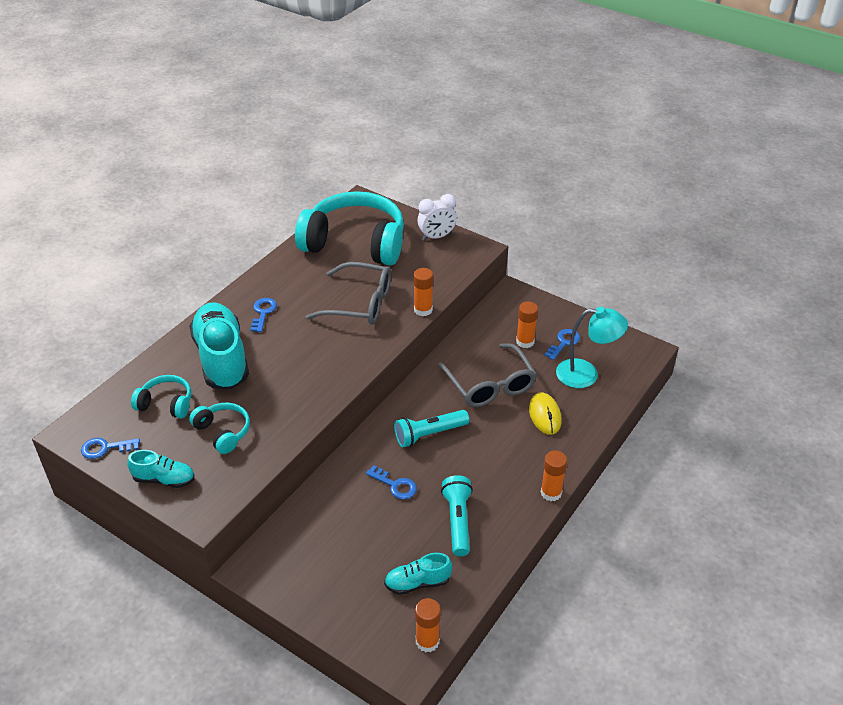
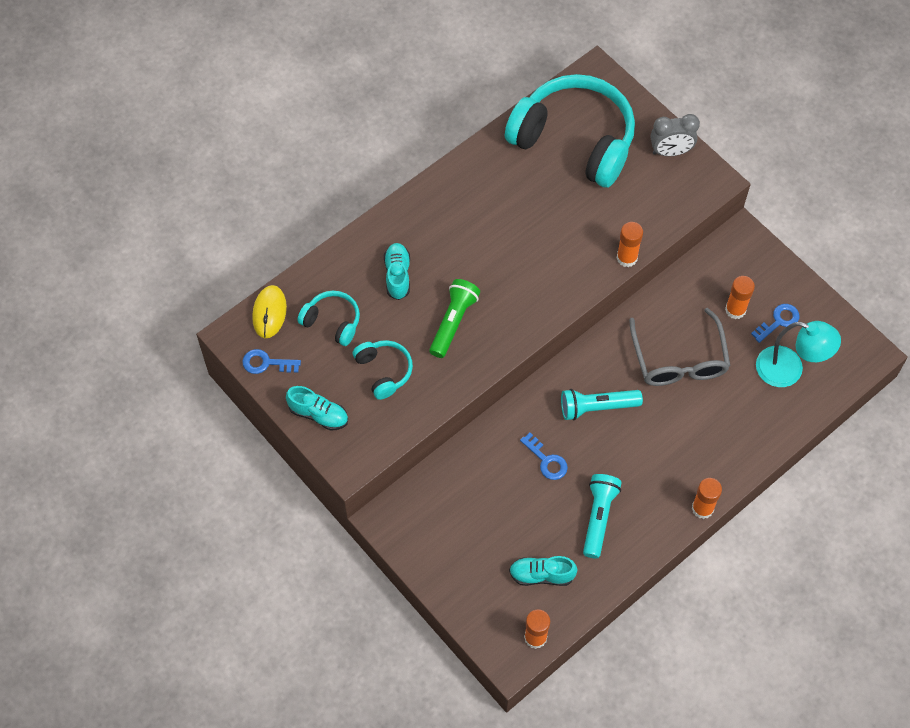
camera: 15 degrees right, 20 degrees up
turquoise shoe [189,302,249,390] -> turquoise shoe [384,243,410,300], size x0.50
blue key [250,298,277,332] -> none
grey glasses [306,262,391,324] -> none
white clock [418,194,457,241] -> grey clock [651,114,700,156]
yellow mouse [529,392,562,435] -> yellow mouse moved to [252,285,287,338]
none -> green flashlight [429,279,480,358]

